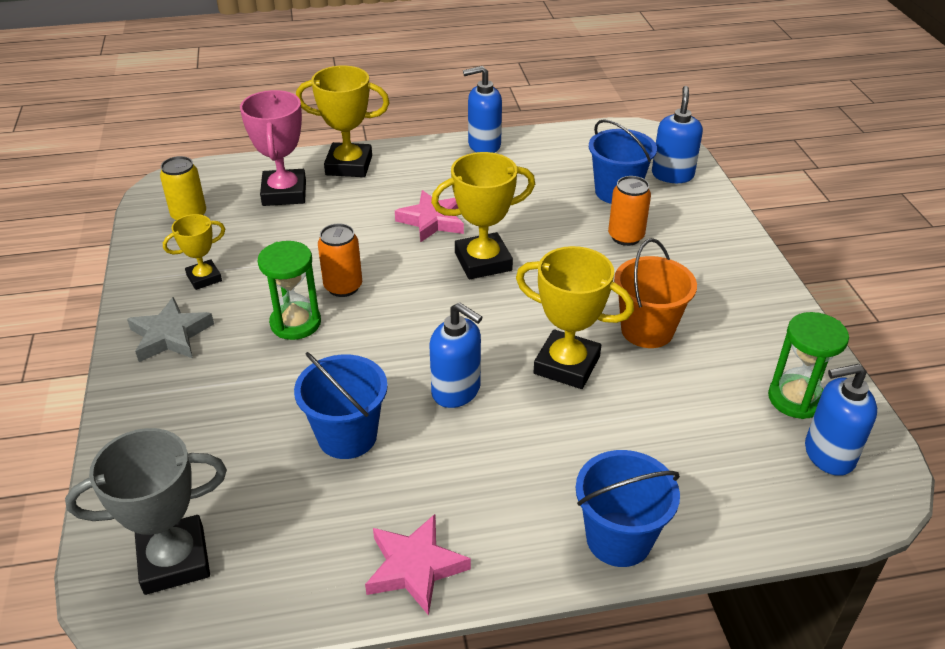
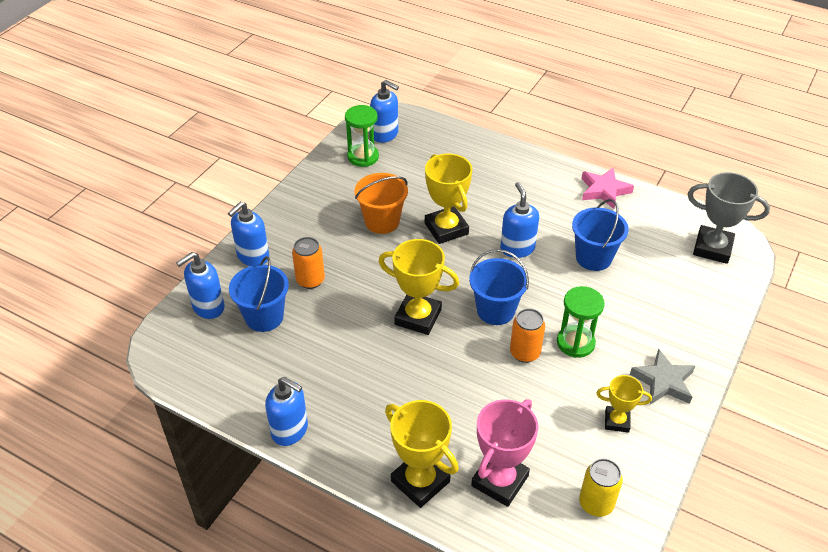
camera: 140 degrees left, 5 degrees up
pink star [395,190,464,243] -> none
blue bucket [576,450,680,567] -> blue bucket moved to [469,249,529,325]
none -> blue soap dispenser [228,202,269,266]

